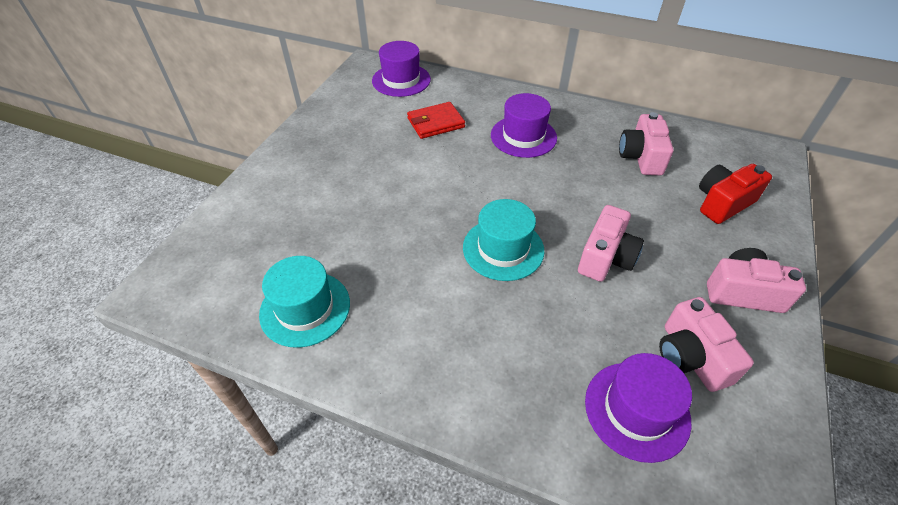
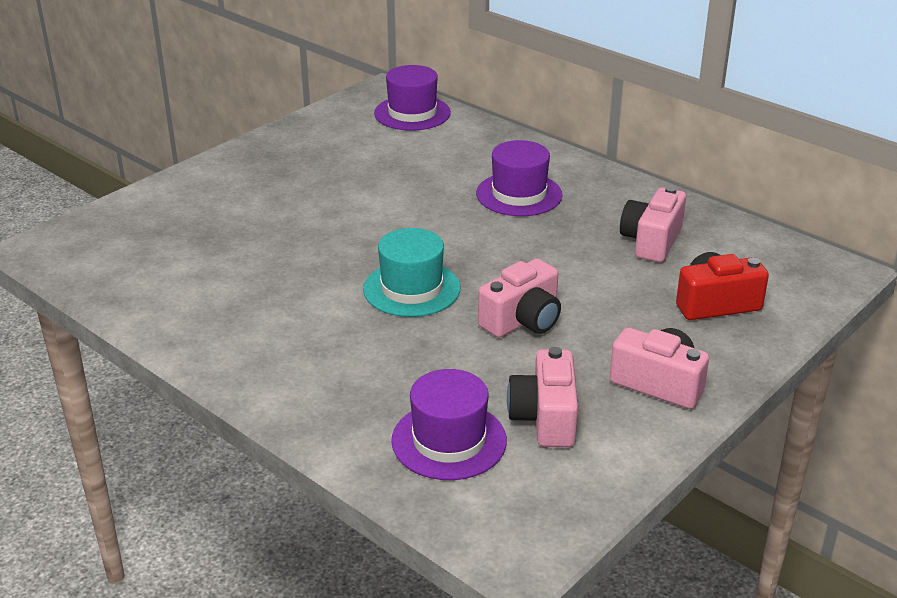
camera: 20 degrees right, 15 degrees down
turquoise hat [259,256,350,348] -> none
red wallet [407,102,465,139] -> none

